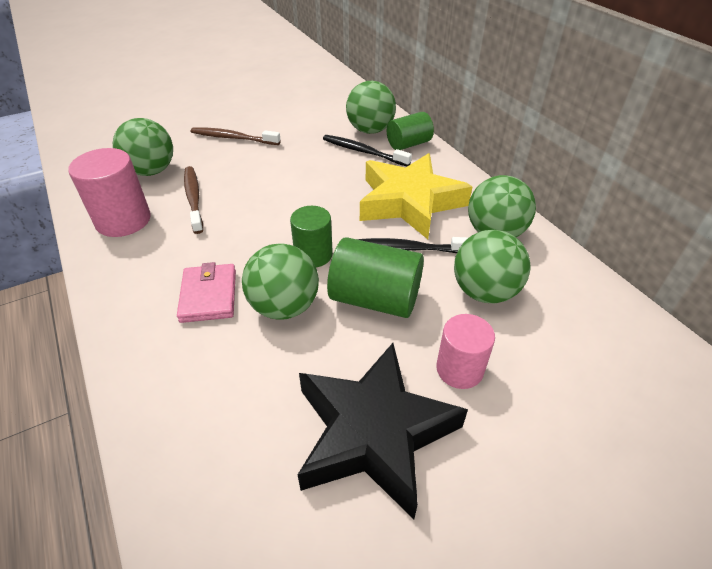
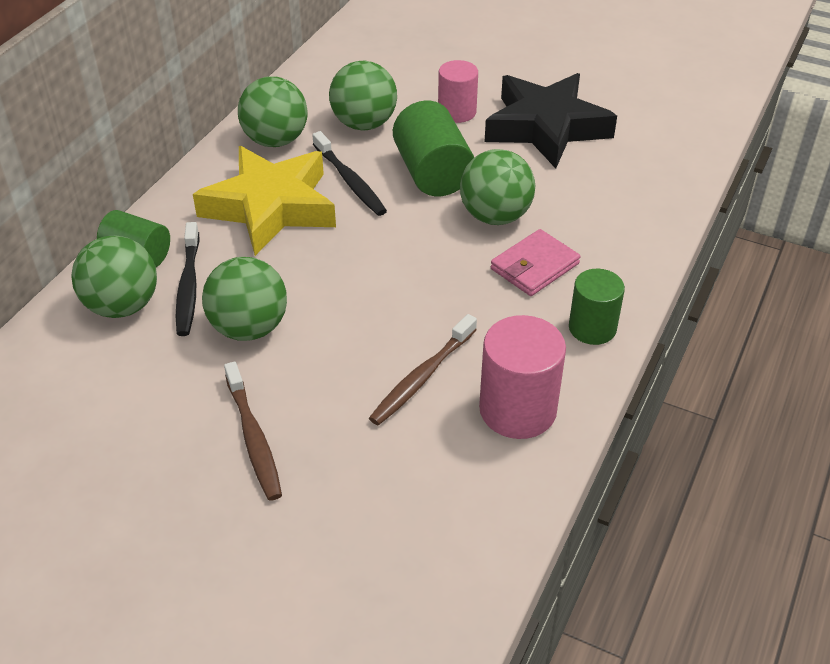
camera: 125 degrees left, 0 degrees up
green ball [113,118,173,176] -> green ball moved to [202,257,287,341]
green cylinder [290,206,333,267] -> green cylinder moved to [569,269,625,345]

